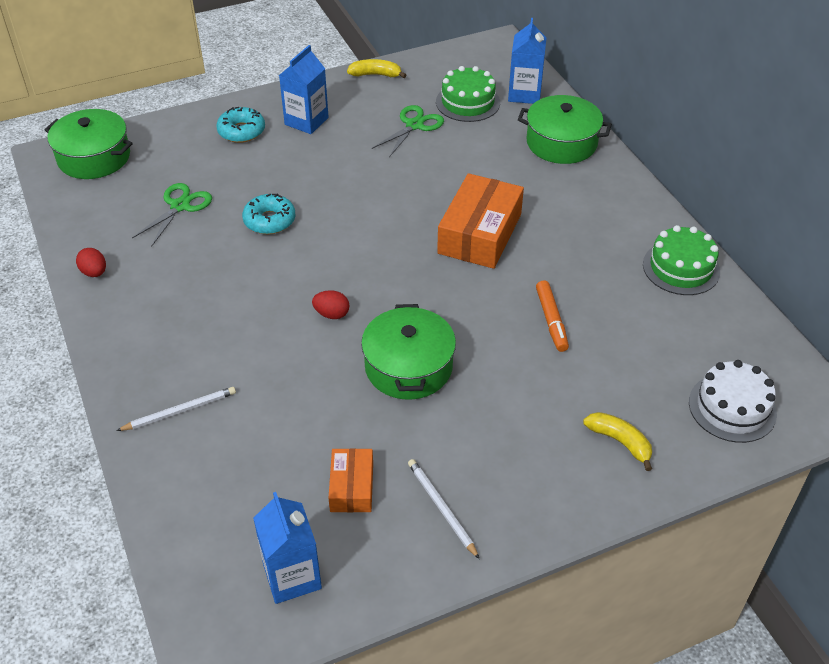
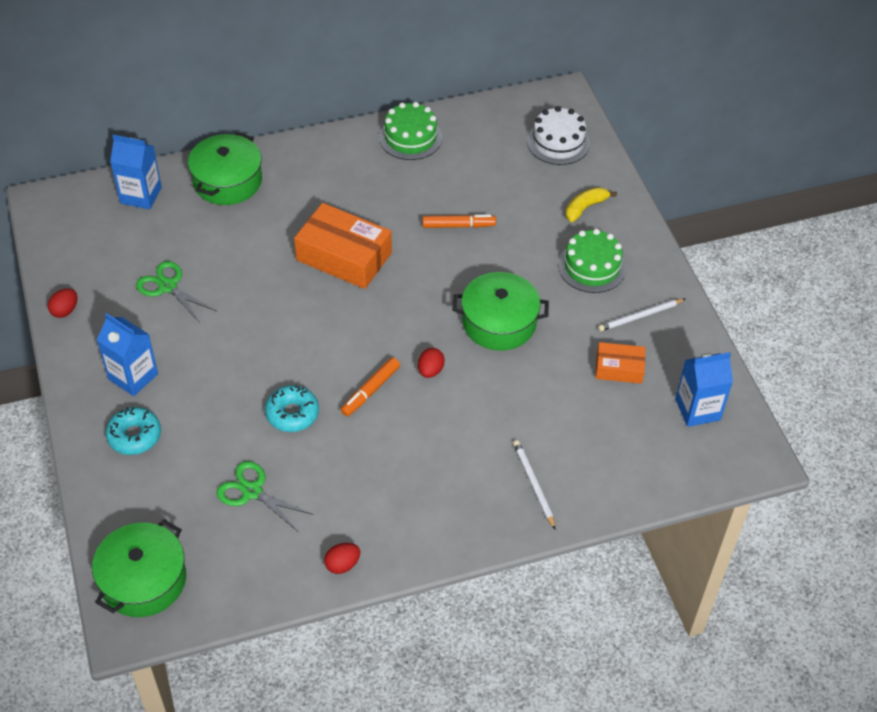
camera: 85 degrees left, 5 degrees up
yellow banana [347,59,407,78] -> red egg [48,288,77,318]
green cake [436,66,500,122] -> green cake moved to [558,229,626,293]
none -> orange marker [341,357,400,416]

